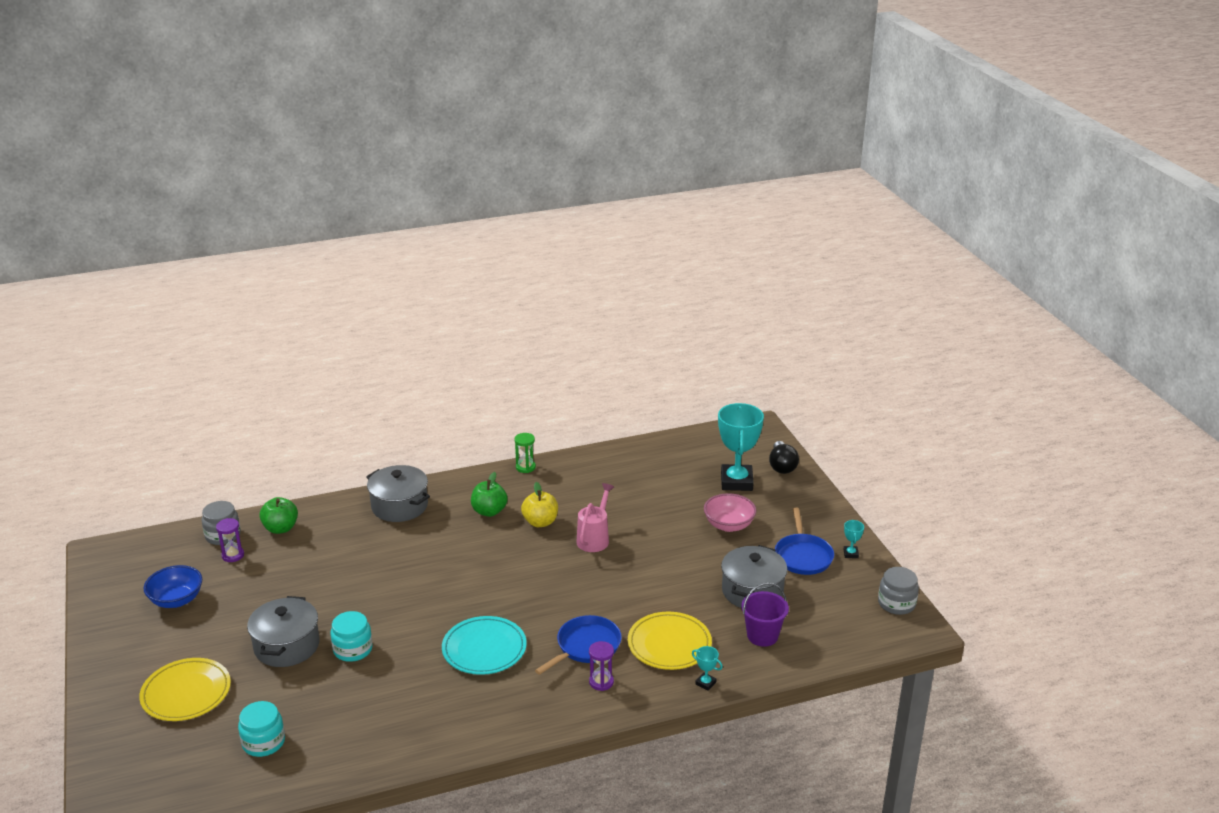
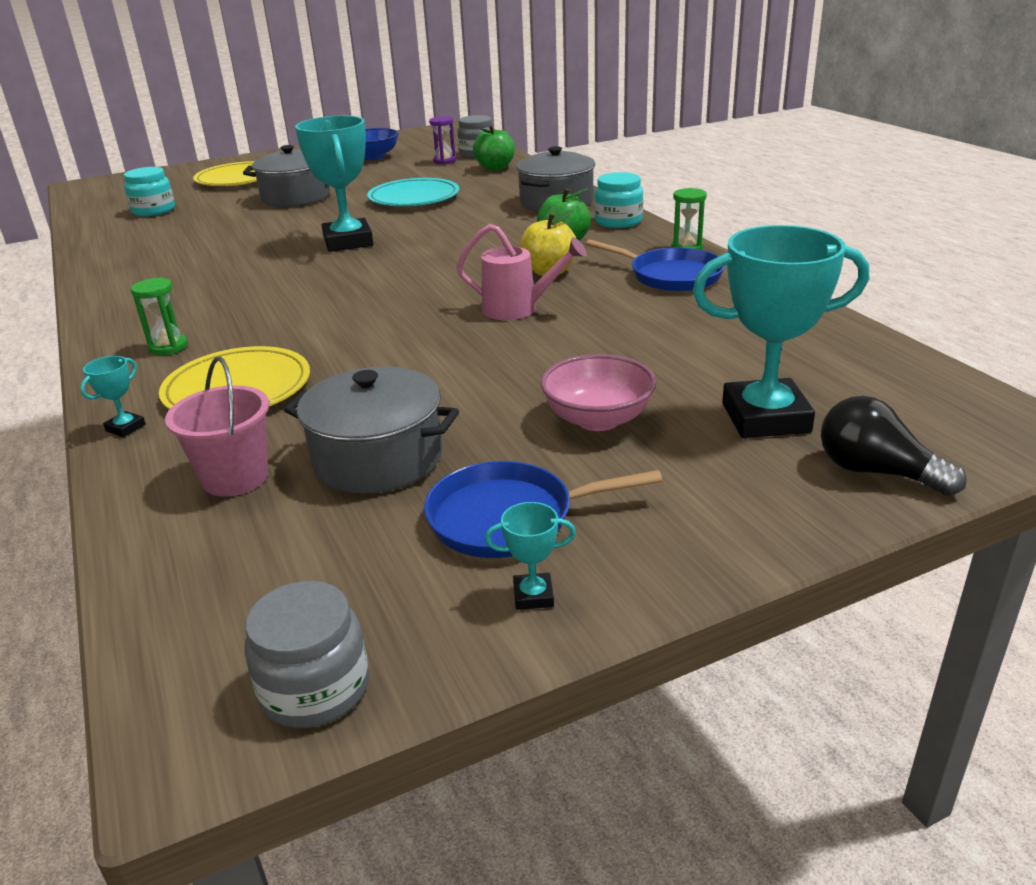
camera: 85 degrees right, 0 degrees up
turquoise jar [330,611,373,662] -> turquoise jar moved to [594,172,643,228]
turquoise plate [442,616,527,675] -> turquoise plate moved to [367,178,459,206]
blue pan [535,615,622,675] -> blue pan moved to [586,239,725,292]
purple hourglass [589,641,614,691] -> green hourglass [131,277,188,355]
purple bucket [741,583,789,647] -> pink bucket [165,357,269,497]
black light bulb [769,441,799,474] -> black light bulb turned 45 degrees clockwise [821,396,967,496]
none -> turquoise trophy [295,116,373,252]

